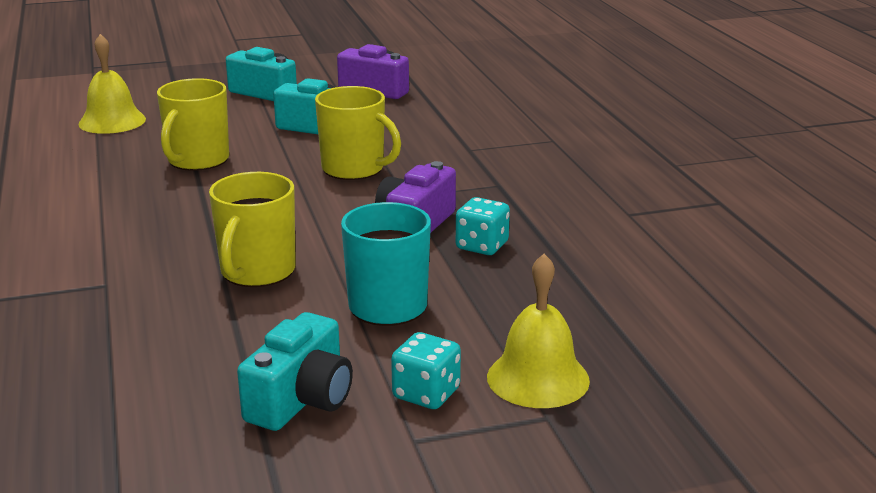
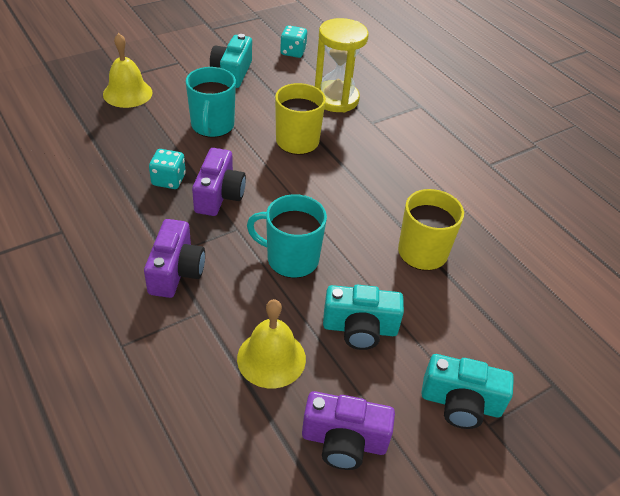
camera: 160 degrees right, 20 degrees up
yellow bell [78,34,146,134] -> yellow bell moved to [237,299,306,388]
yellow mug [315,86,401,180] -> turquoise mug [247,194,327,278]
turquoise dice [391,332,461,409] -> turquoise dice moved to [280,25,307,58]
none -> purple camera [144,219,205,298]
none -> yellow hourglass [315,18,369,112]

